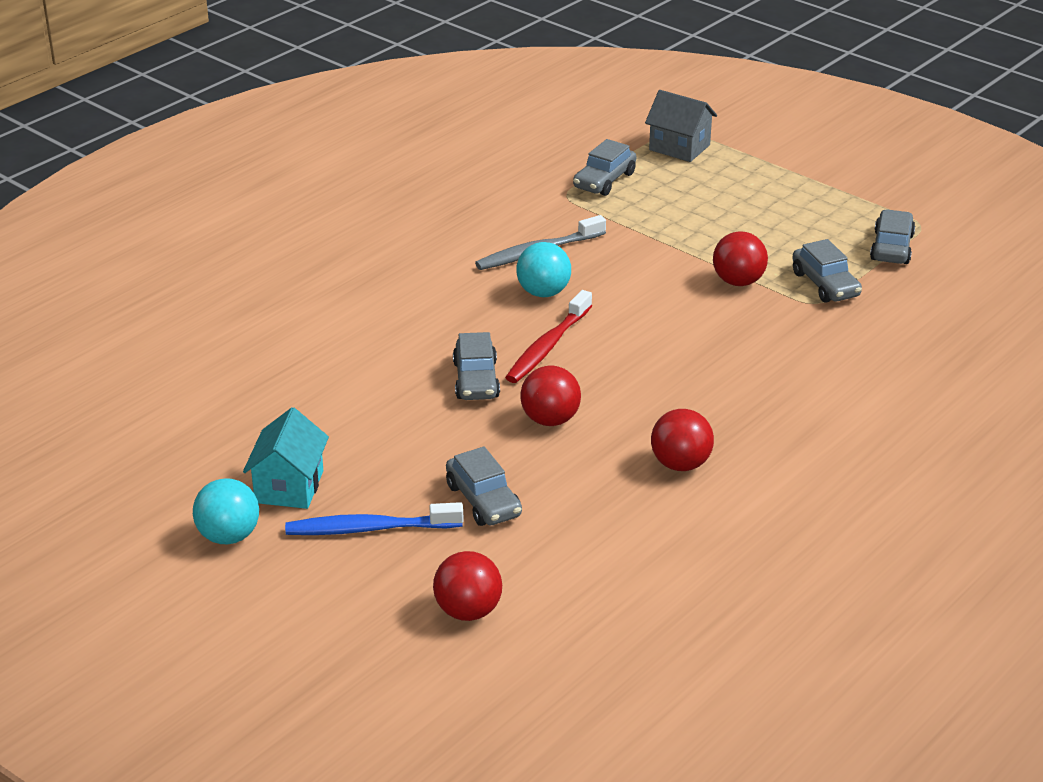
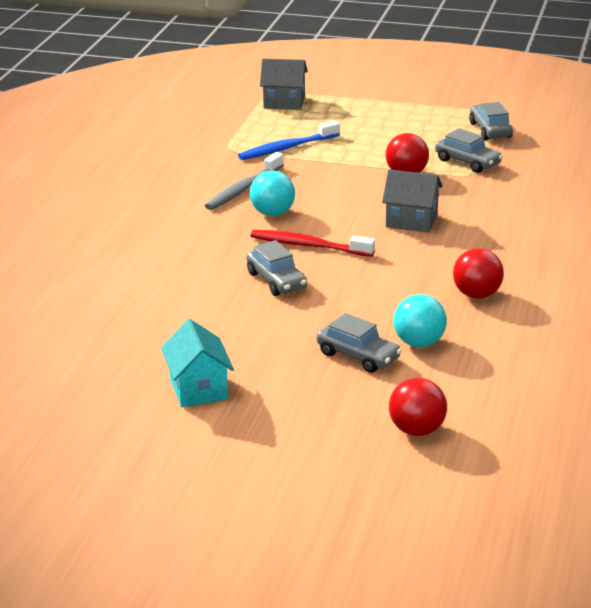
camera: 25 degrees left, 5 degrees down
turquoise ball [193,478,259,544] -> turquoise ball moved to [393,294,447,347]
blue toothbrush [285,502,464,535] -> blue toothbrush moved to [238,121,340,160]
red toothbrush [505,290,592,383] -> red toothbrush turned 105 degrees clockwise [251,230,375,257]
red ball [520,365,581,426] -> none
grey car [573,139,636,196] -> none
none -> grey house [382,170,443,233]

